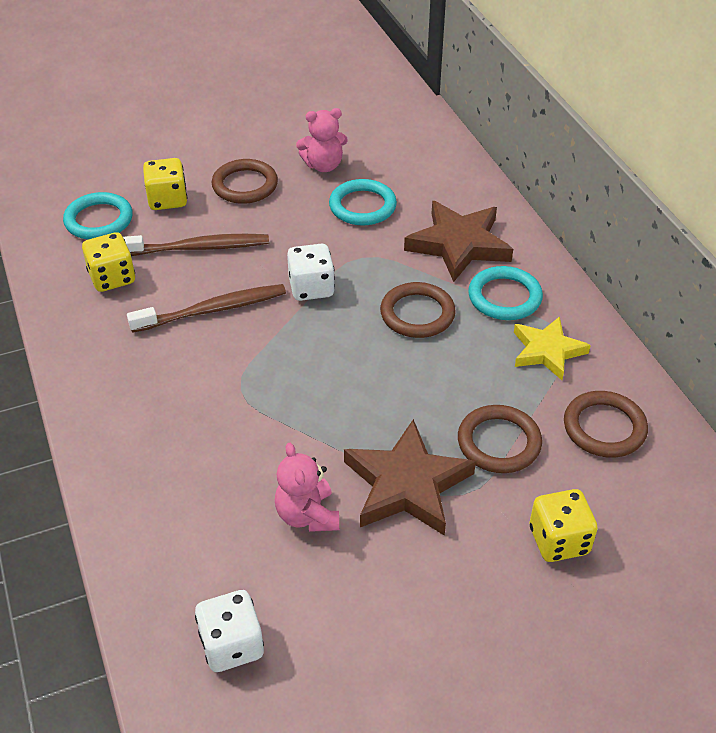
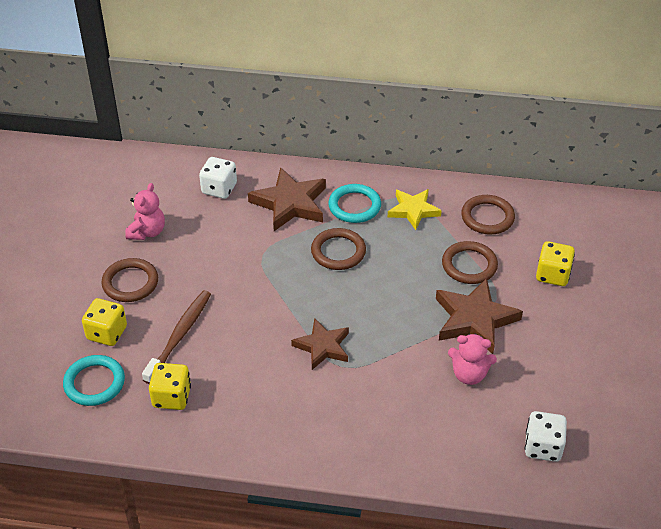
camera: 60 degrees left, 0 degrees up
brown toothbrush [127,284,286,333] -> none
white dice [287,244,335,301] -> white dice moved to [199,157,237,199]
turquoise ring [329,179,397,226] -> none
none -> brown star [291,318,349,370]

